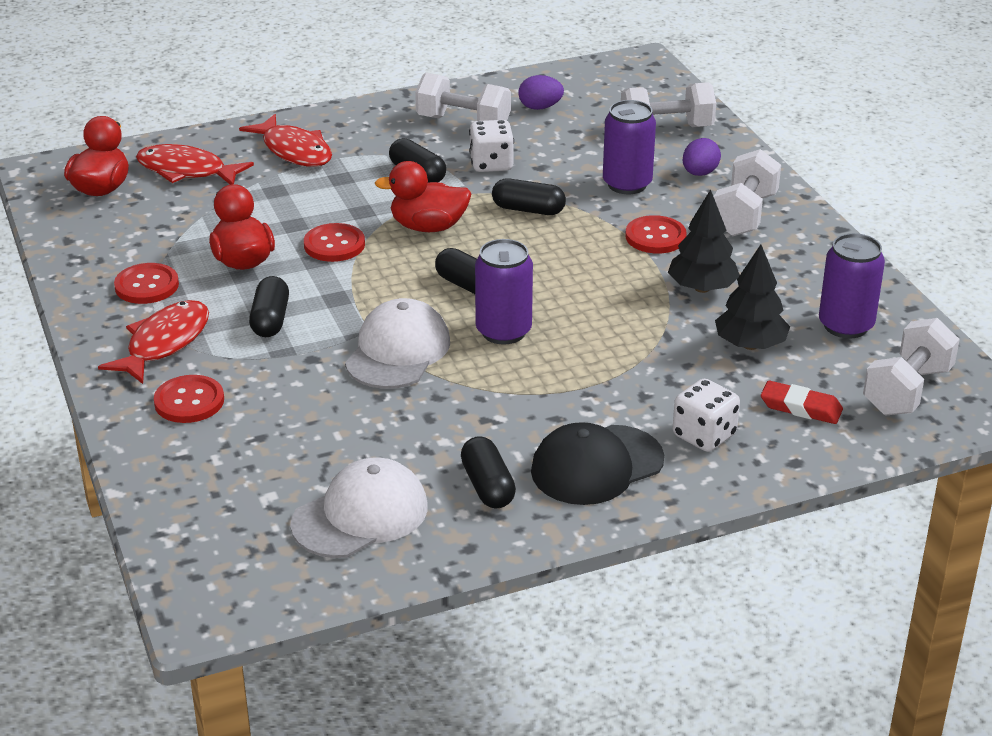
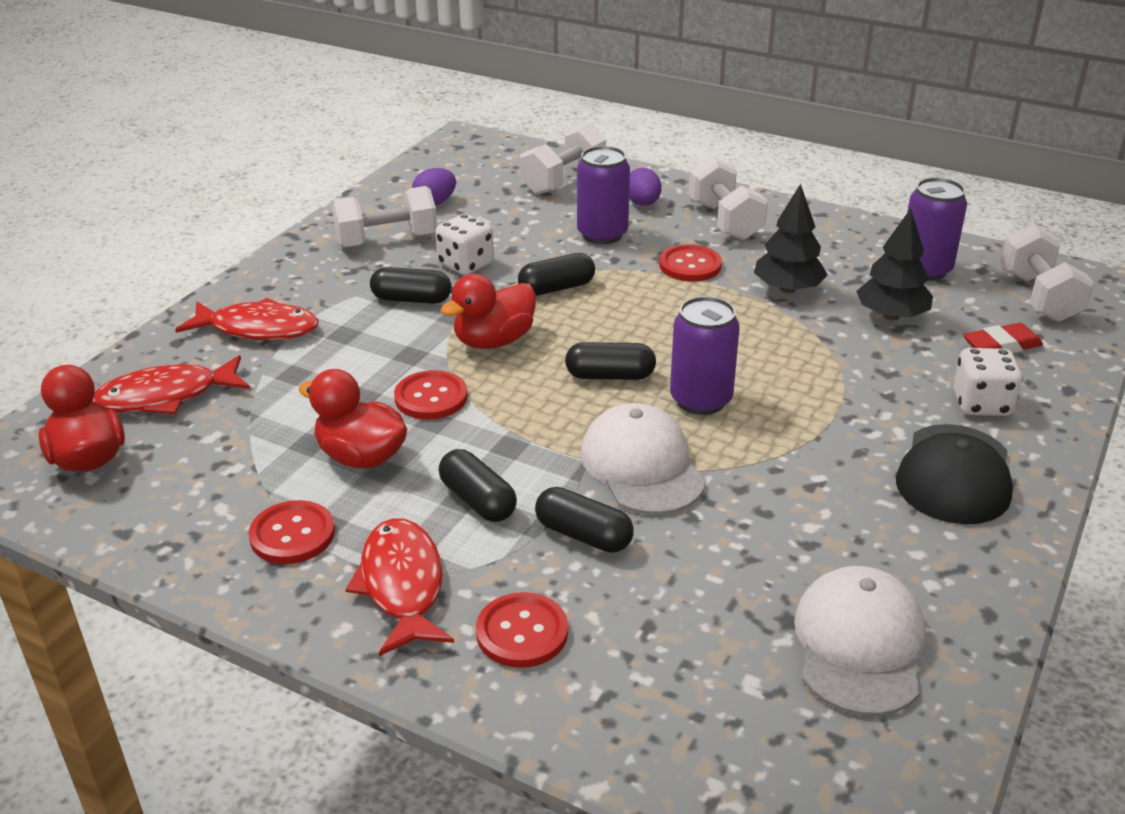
camera: 40 degrees left, 0 degrees up
black capsule [461,436,516,508] -> black capsule moved to [535,487,634,553]

